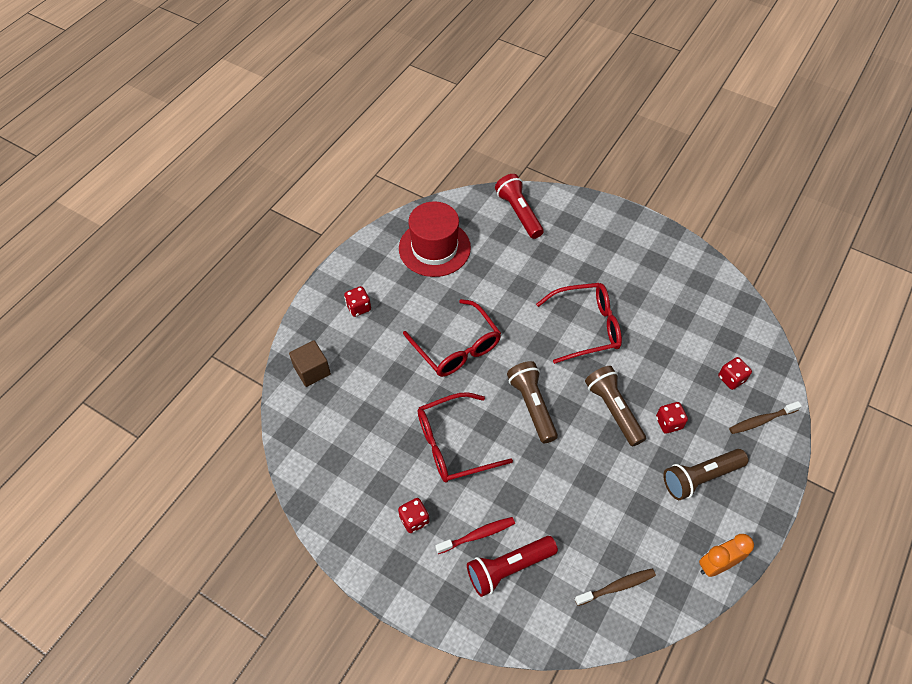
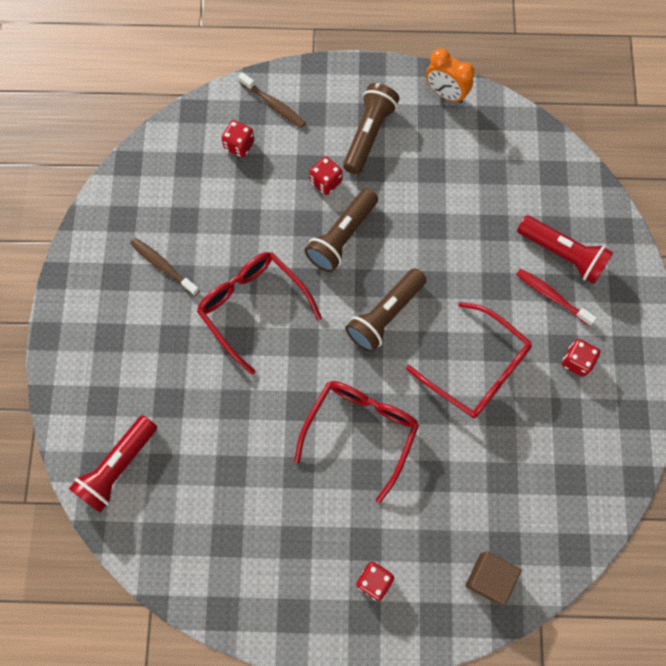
camera: 120 degrees left, 15 degrees up
red hat [399,201,471,277] -> none
brown toothbrush [575,569,656,606] -> brown toothbrush moved to [130,238,200,296]
brown flashlight [663,449,748,500] -> brown flashlight turned 105 degrees counterclockwise [343,83,399,174]

